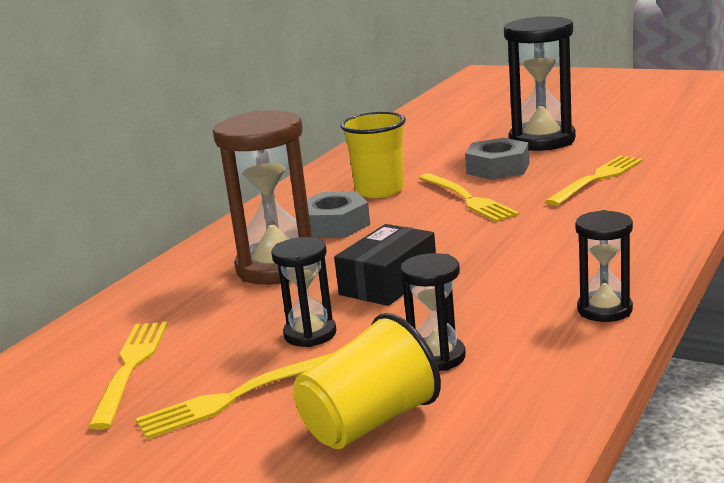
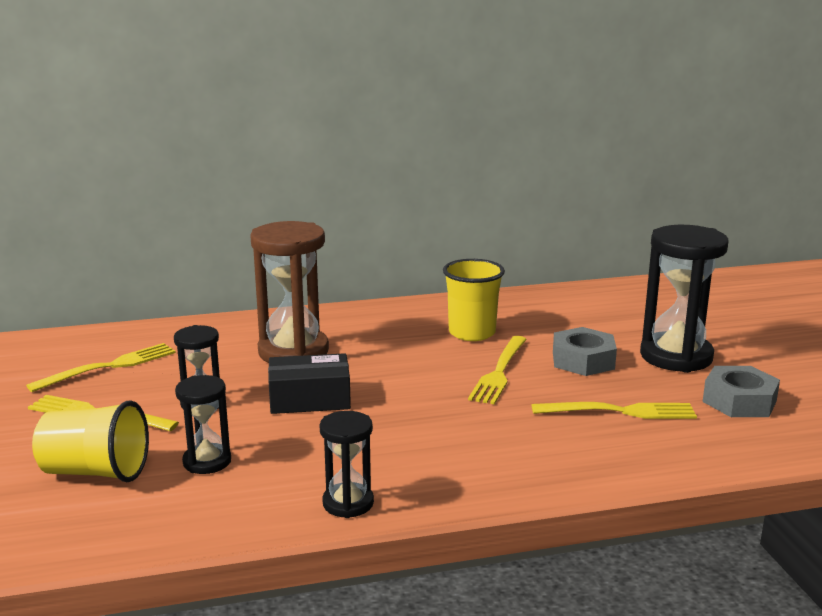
camera: 45 degrees right, 0 degrees up
grey nut [307,191,370,238] -> grey nut moved to [703,366,780,417]

